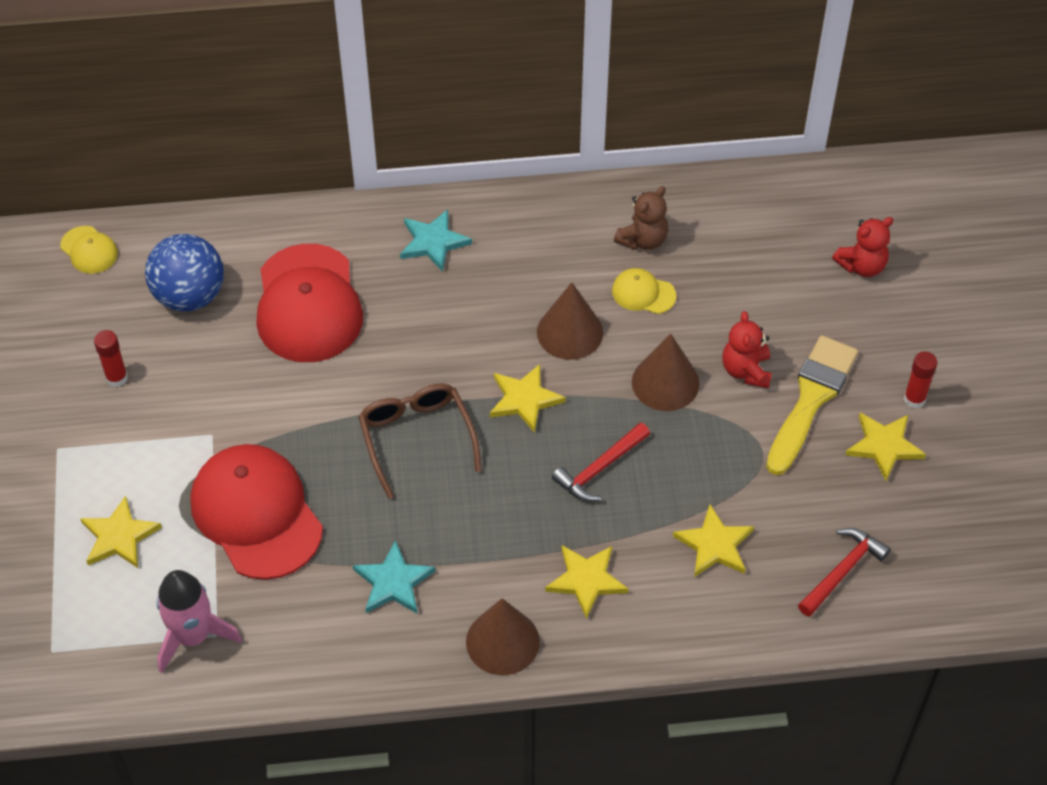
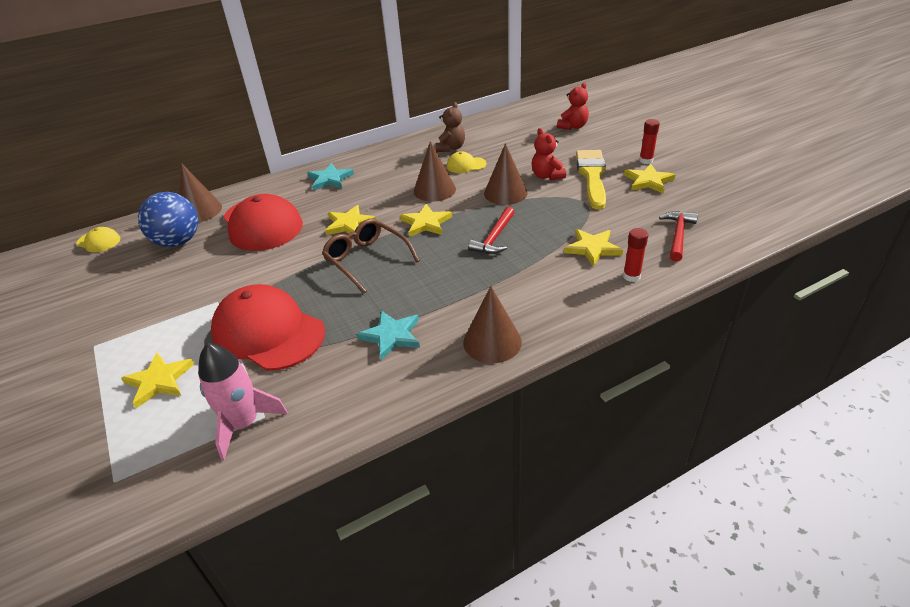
camera: 20 degrees left, 15 degrees down
red glue stick [94,330,128,387] -> red glue stick moved to [623,228,648,282]
yellow star [545,545,628,619] -> yellow star moved to [325,205,376,237]
none -> brown cone [179,163,222,222]

